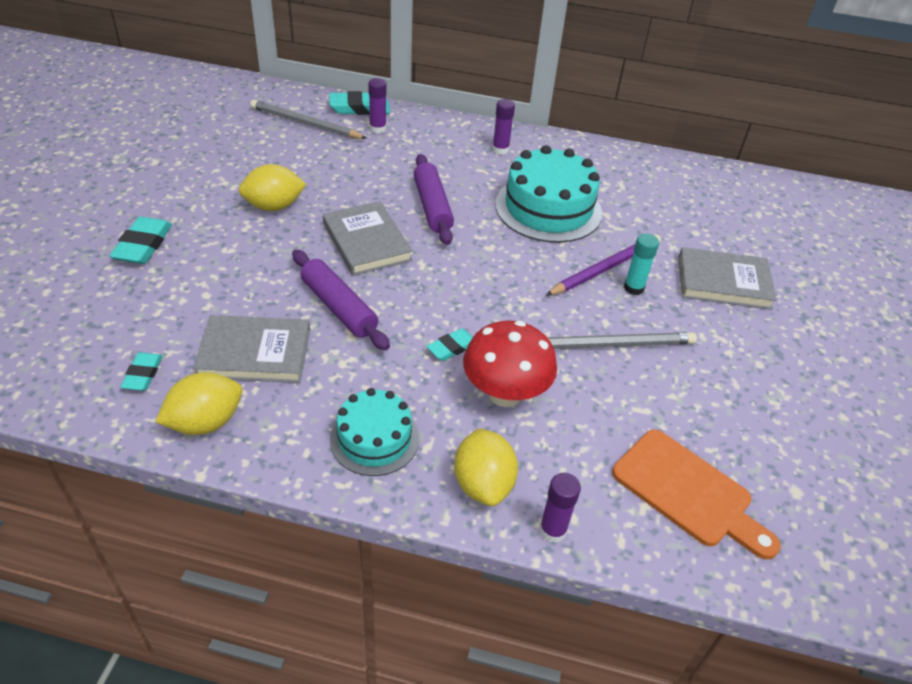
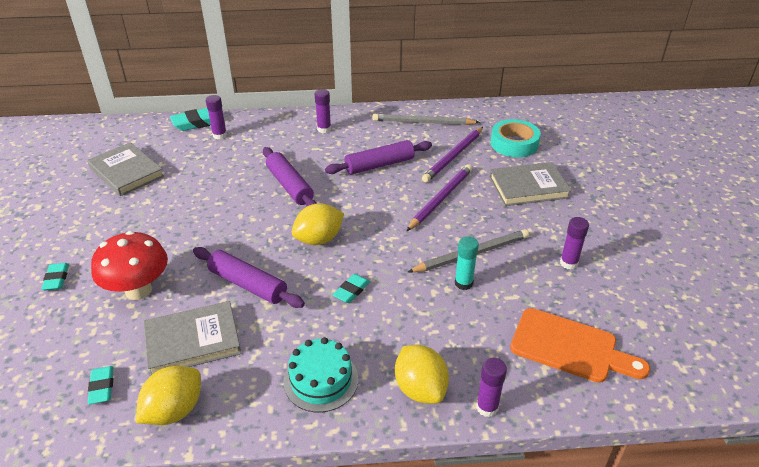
camera: 15 degrees left, 5 degrees down
turquoise eraser [110,217,172,264] -> turquoise eraser [42,263,69,291], size x0.62
yellow lemon [239,164,306,211] -> yellow lemon moved to [292,203,344,245]
grey pencil [250,100,366,139] -> grey pencil moved to [372,114,480,125]
grey book [323,201,413,276] -> grey book moved to [87,142,164,196]
red mushroom [463,321,557,407] -> red mushroom moved to [91,231,168,300]
turquoise cake [495,145,602,243] -> purple rolling pin [325,140,432,175]
turquoise glue stick [624,233,659,295] -> turquoise glue stick moved to [455,236,479,290]
none -> purple pencil [422,127,483,182]
none -> turquoise tape [491,119,541,157]
none -> purple glue stick [560,217,589,270]

